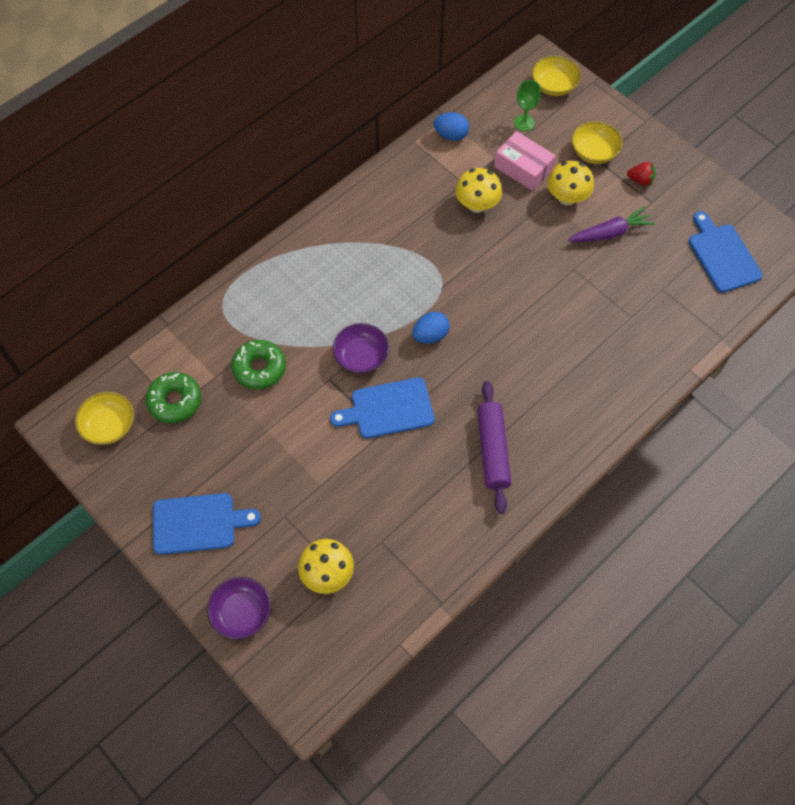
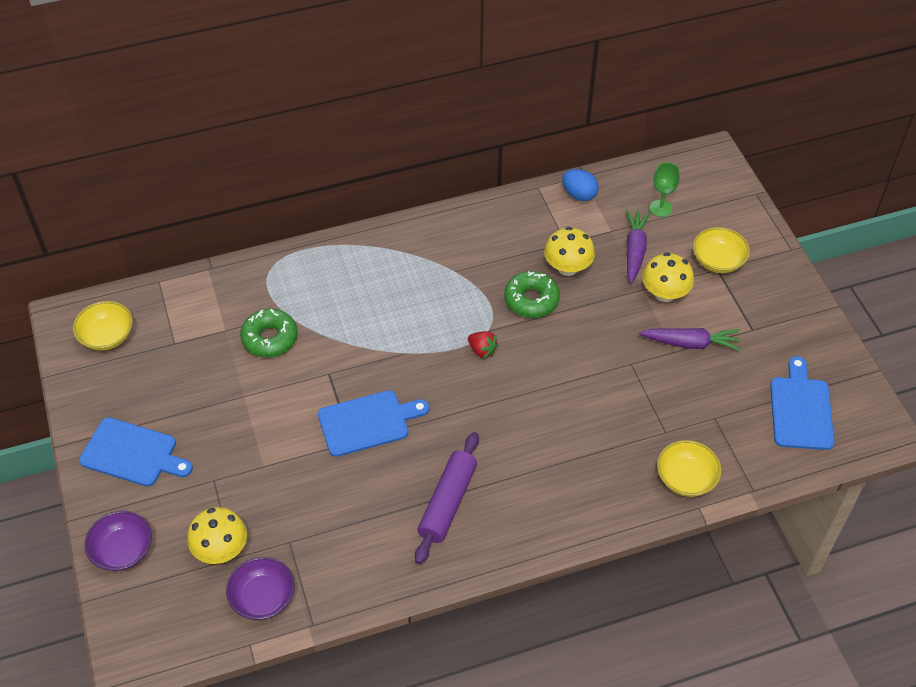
camera: 25 degrees right, 10 degrees down
green donut [145,372,201,423] -> green donut moved to [504,271,560,318]
blue cutting board [330,377,435,439] -> blue cutting board turned 150 degrees clockwise [318,390,429,457]
purple bowl [333,323,389,373] -> purple bowl moved to [226,557,295,620]
blue egg [412,312,450,344] -> none
pink box [494,131,556,191] -> purple carrot [626,209,650,284]
yellow bowl [532,56,581,96] -> yellow bowl moved to [657,440,722,497]
red strawberry [627,162,656,186] -> red strawberry moved to [468,331,498,359]

